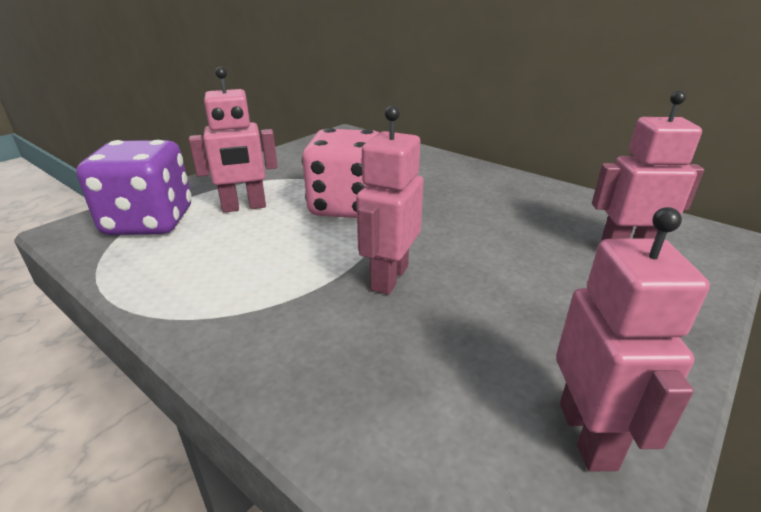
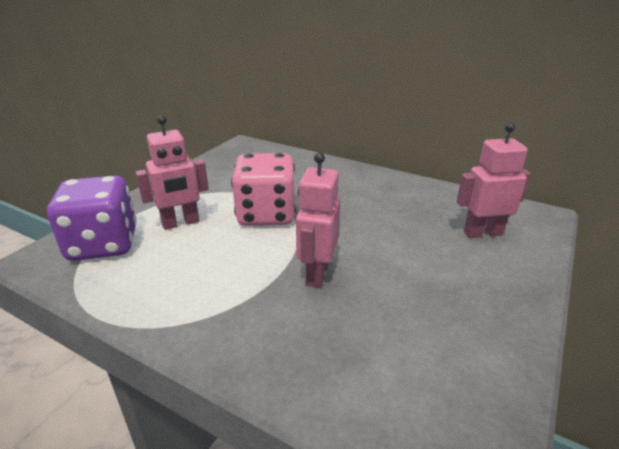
camera: 10 degrees left, 0 degrees up
pink robot [556,207,710,471] -> none

